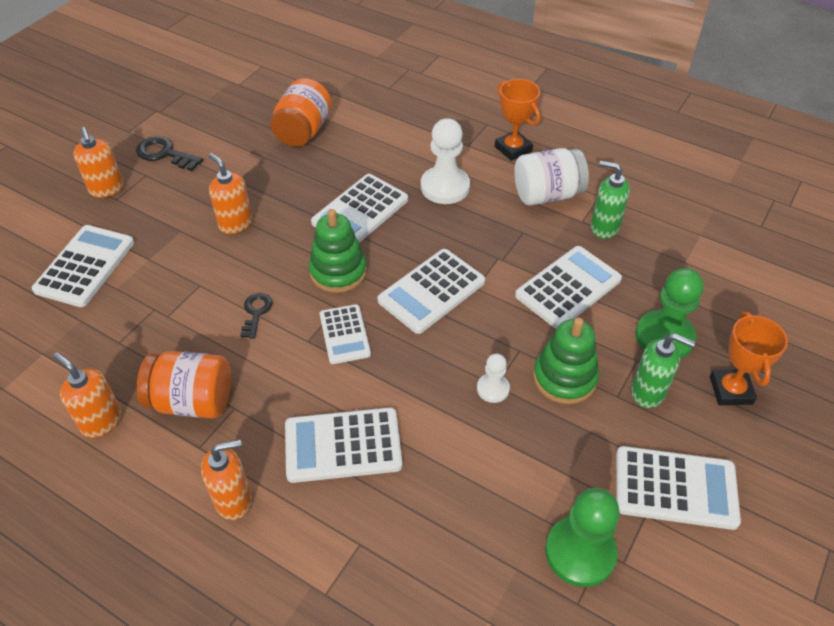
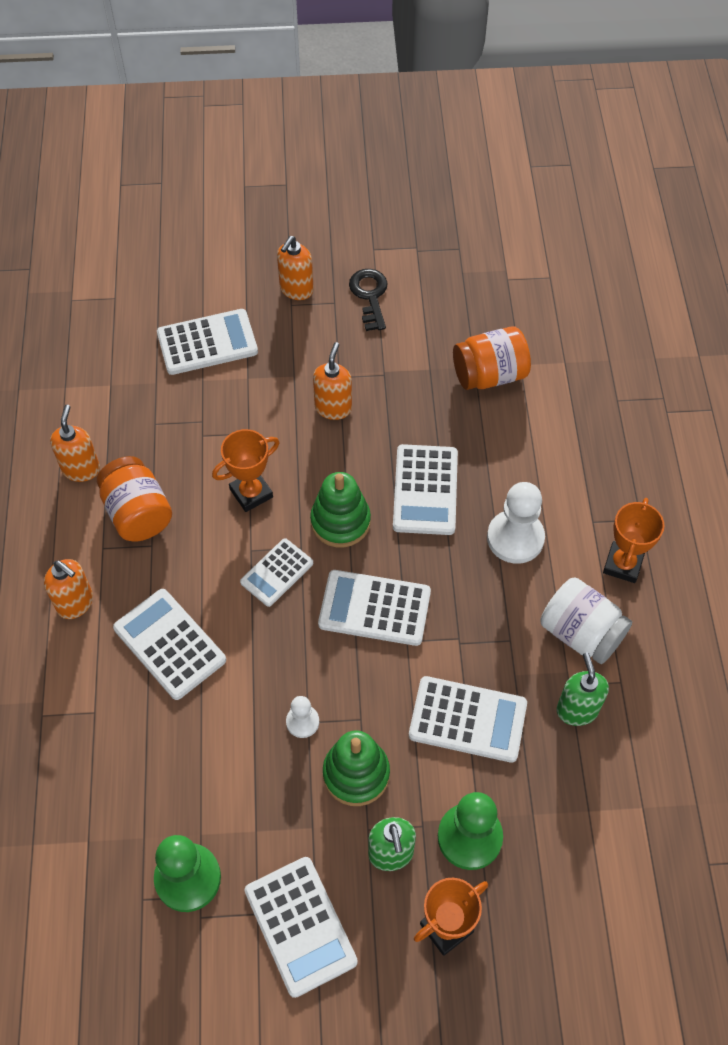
camera: 55 degrees right, 10 degrees up
black key [240,293,273,339] -> orange trophy [212,429,279,512]
white calculator [311,174,408,243] -> white calculator turned 90 degrees counterclockwise [393,444,458,535]

